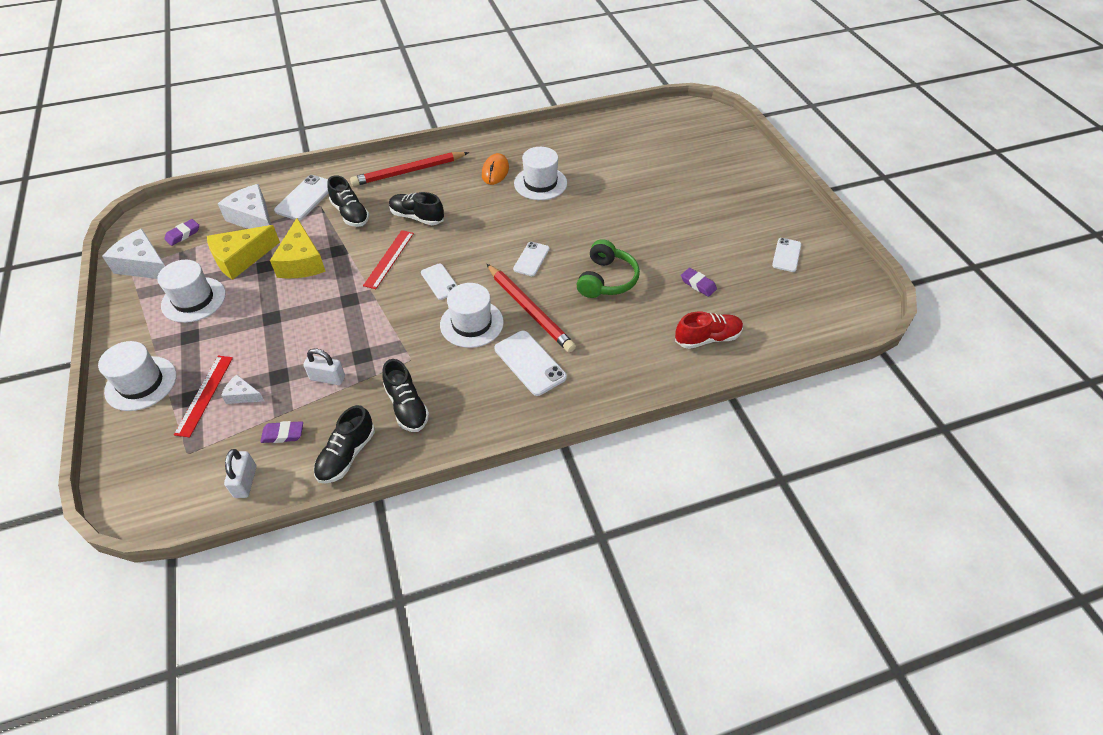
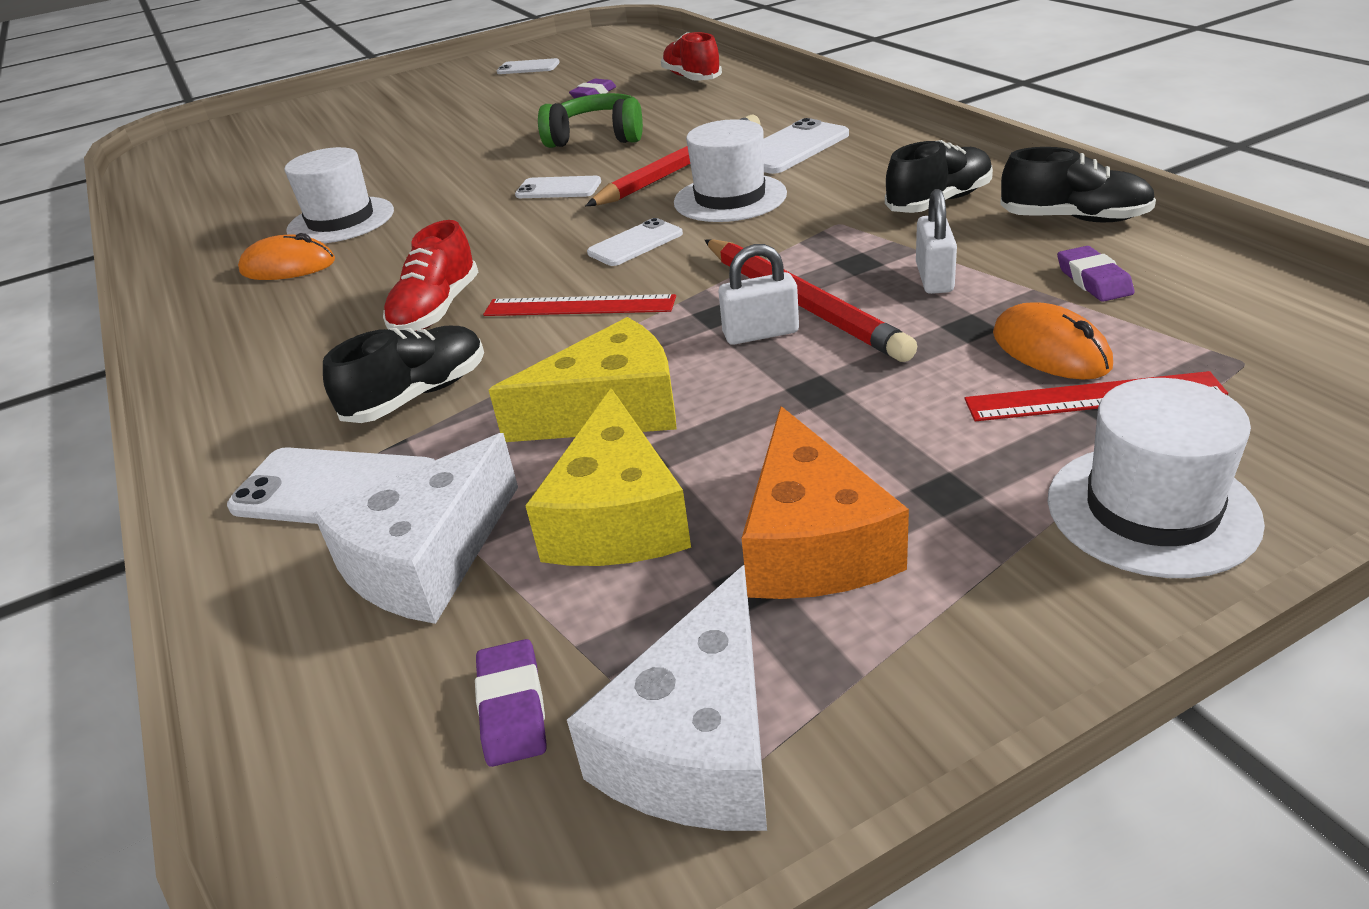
camera: 95 degrees left, 15 degrees down
white hat [157,260,226,323] -> orange cheese [742,406,909,599]
purple eraser [164,219,199,246] -> purple eraser turned 45 degrees clockwise [475,639,546,767]
yellow cheese [207,225,280,280] -> yellow cheese turned 45 degrees clockwise [525,388,691,566]
white cheese [221,375,264,404] -> orange mouse [993,303,1113,380]
white padlock [224,449,257,498] -> white padlock moved to [719,244,799,345]
red pencil [350,152,469,186] -> red pencil moved to [705,239,917,362]
black shoe [389,192,444,225] -> red shoe [383,220,479,331]

